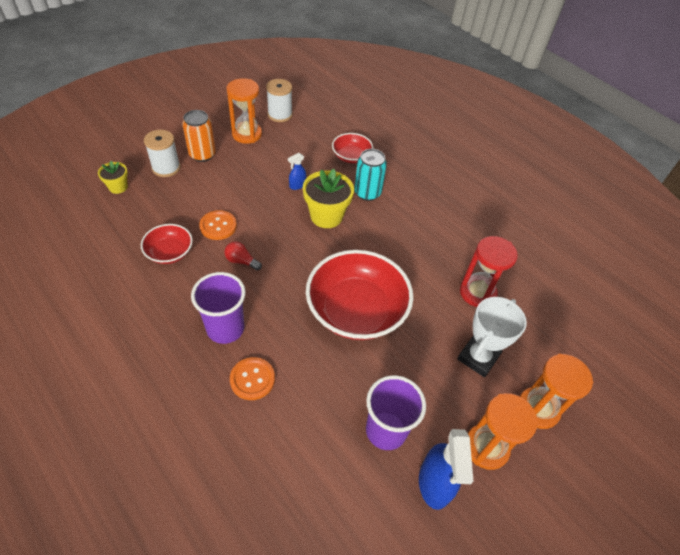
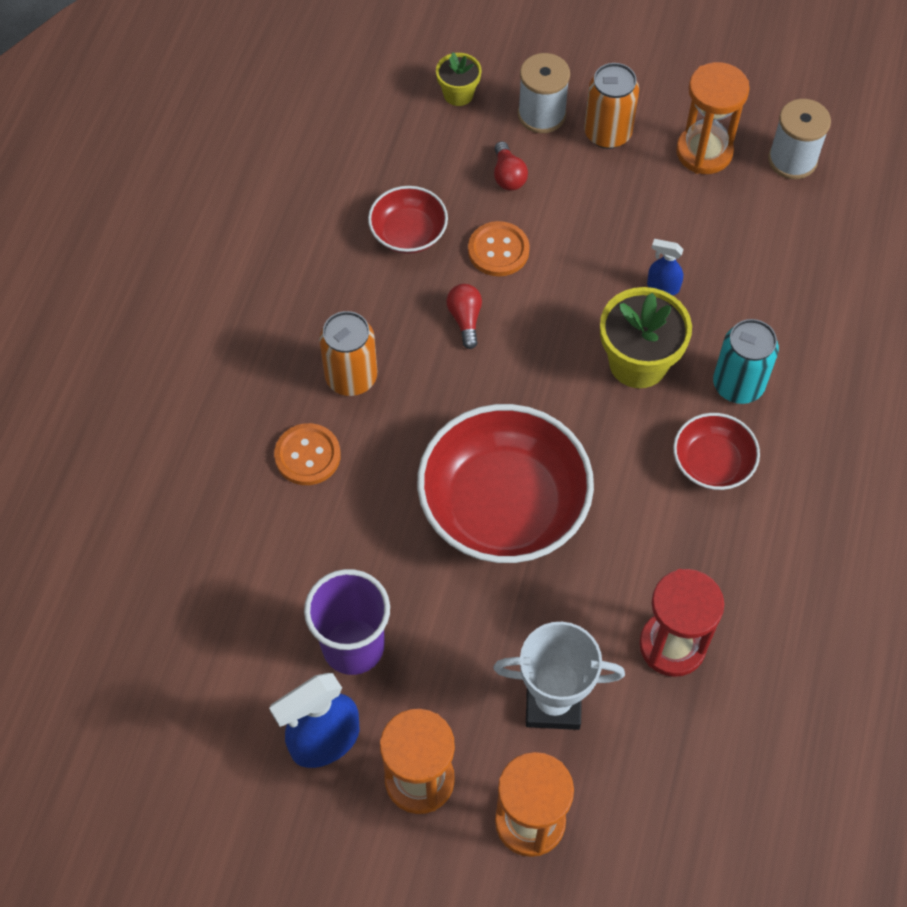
camera: 60 degrees right, 10 degrees up
purple cup [191,272,246,344] -> orange can [319,311,377,396]
red bowl [332,133,373,163] -> red bowl moved to [673,413,760,490]
none -> red light bulb [494,141,528,191]

